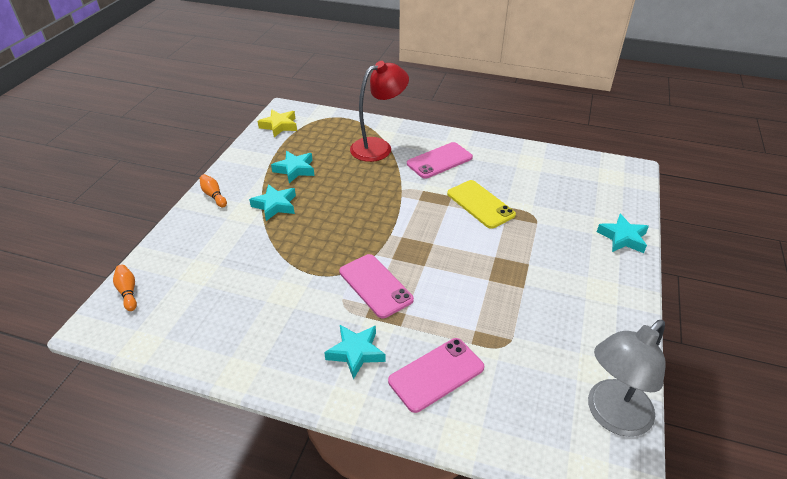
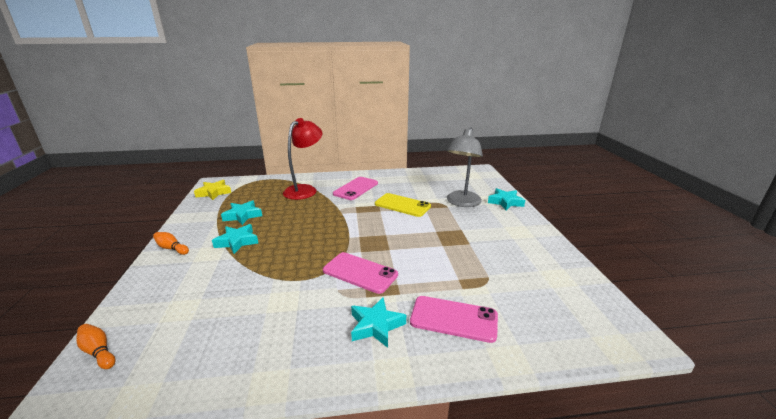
camera: 25 degrees left, 15 degrees down
pink phone [388,338,484,413] -> pink phone turned 75 degrees clockwise [410,296,498,343]
grey lamp [588,320,666,437] -> grey lamp moved to [447,128,483,207]

